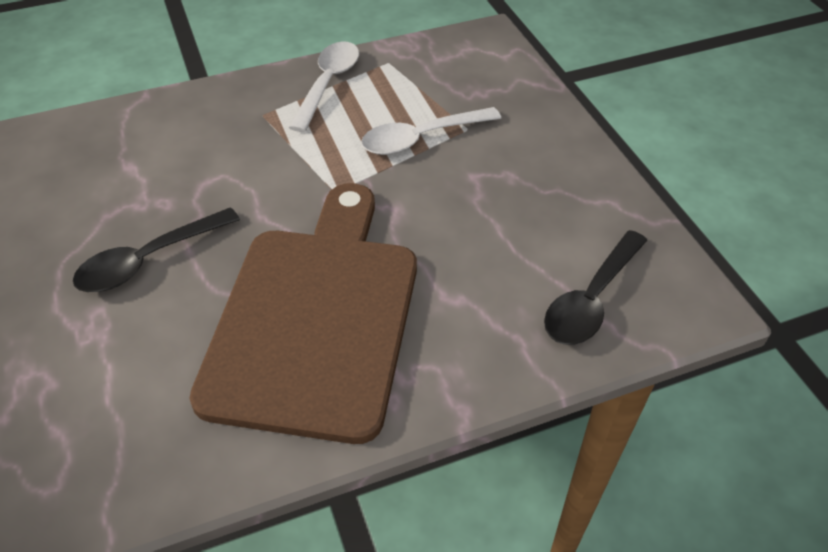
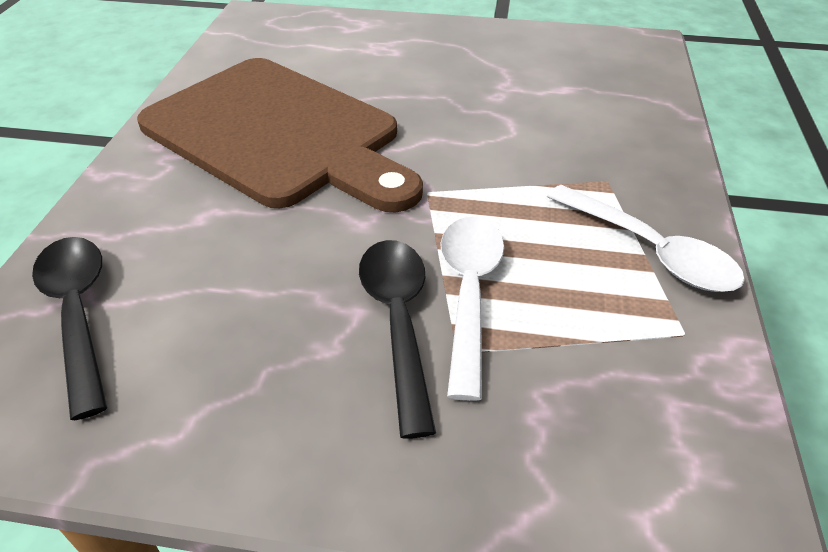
camera: 120 degrees right, 5 degrees down
black spoon [73,207,240,292] -> black spoon moved to [359,240,436,439]

